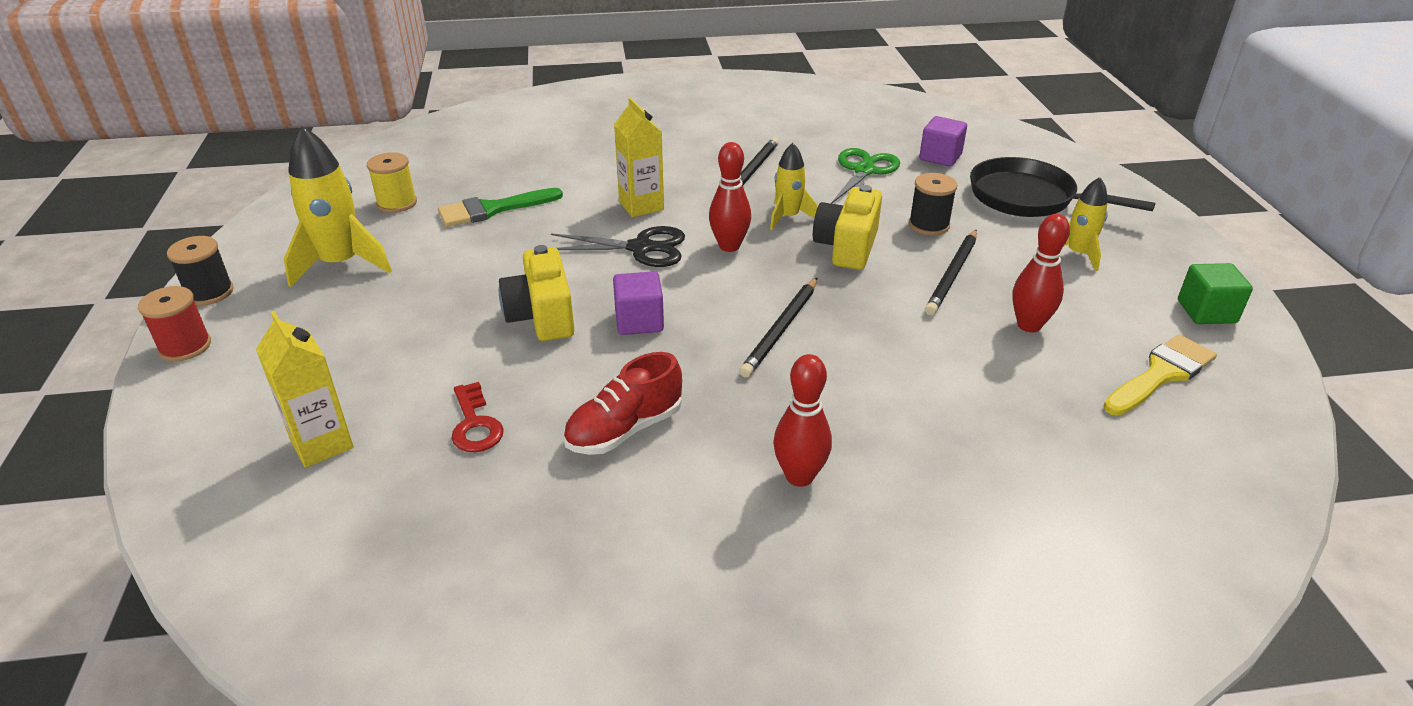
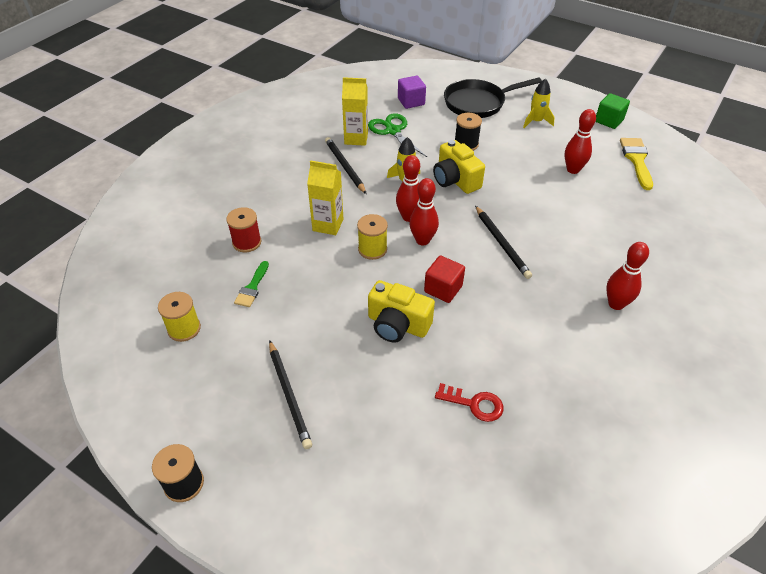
camera: 50 degrees left, 10 degrees up
red spool [138,286,211,362] -> red spool moved to [226,207,261,252]
yellow carton [256,311,354,468] -> yellow carton moved to [342,77,368,146]
yellow rocket [284,126,392,287] -> none
green brush [438,188,563,227] -> green brush [234,261,269,307], size x0.64
black scissors [551,226,685,267] -> yellow spool [357,214,388,260]
red shoe [563,352,682,455] -> none
purple cube [613,271,664,335] -> red cube [424,256,465,303]
black pencil [925,230,977,315] -> black pencil moved to [269,340,312,449]
none -> red bowling pin [409,178,439,246]

